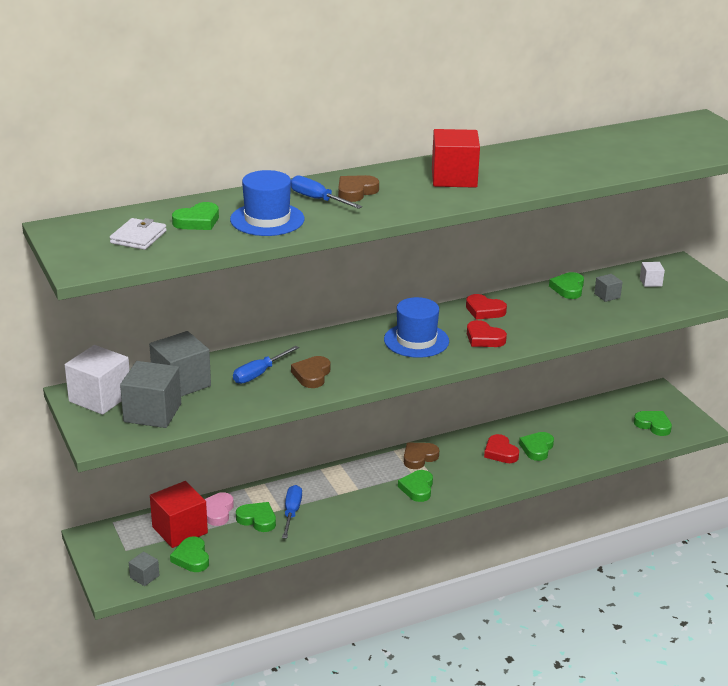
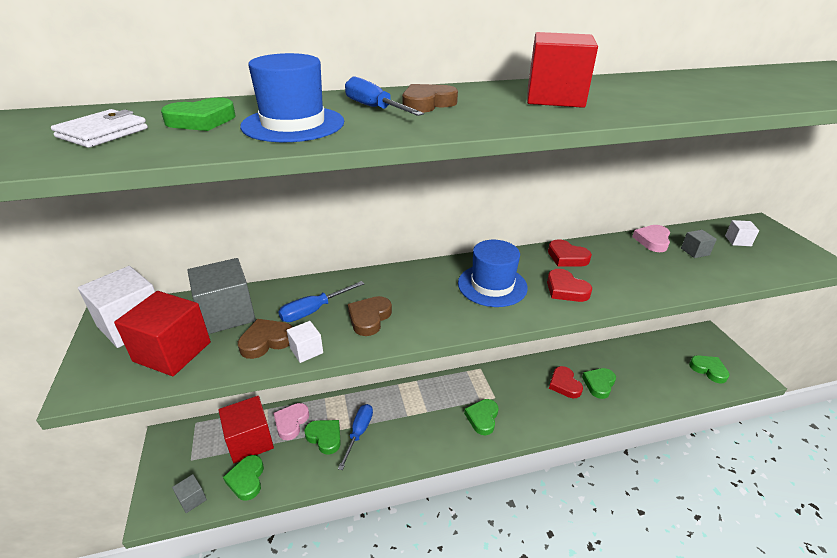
camera: 10 degrees right, 5 degrees up
grey cube [120,361,181,428] -> red cube [114,291,211,376]
brown heart [404,443,439,469] -> brown heart moved to [238,319,292,359]
green heart [549,272,584,299] -> pink heart [632,225,670,252]
none -> white cube [287,321,323,363]

